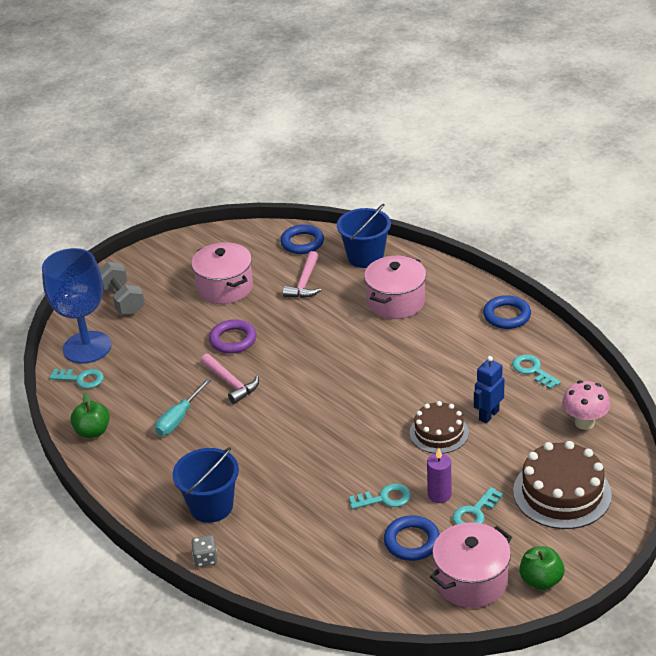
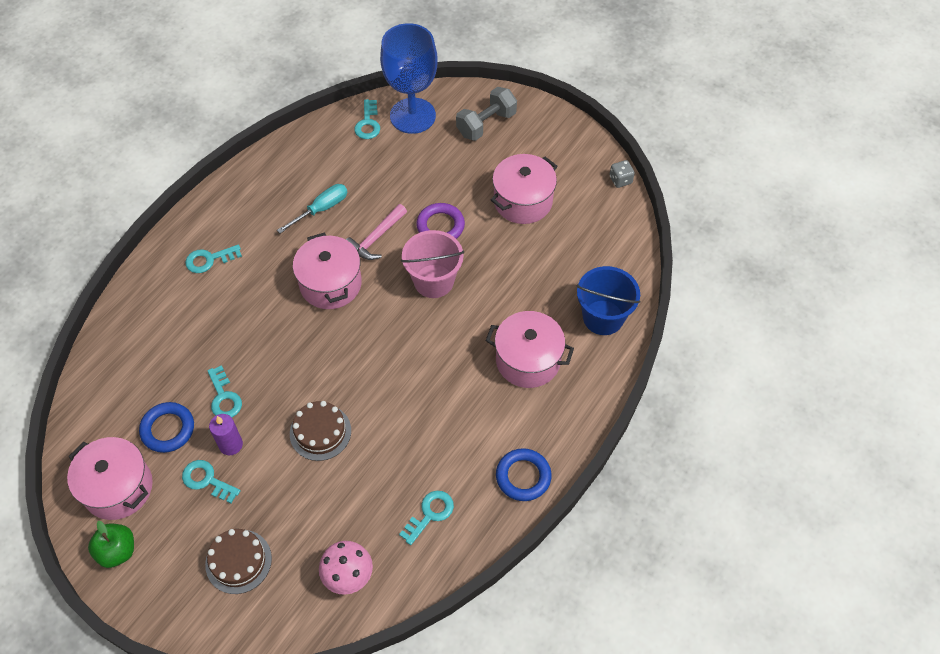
camera: 75 degrees right, 20 degrees up
green apple [71,393,110,438] -> none
turquoise screwdriver [155,379,211,436] -> turquoise screwdriver turned 120 degrees clockwise [277,184,348,233]
blue bucket [173,447,239,523] -> turquoise key [185,245,242,273]
grey dice [191,535,218,567] -> grey dice moved to [609,160,635,188]
blue ring [280,224,324,254] -> none
pink hammer [283,251,321,298] -> none
blue robot [474,356,505,423] -> none
brown cake [513,441,612,529] -> brown cake [205,529,272,594], size x0.64
none -> pink pot [293,233,362,309]
none -> pink bucket [401,230,464,298]

